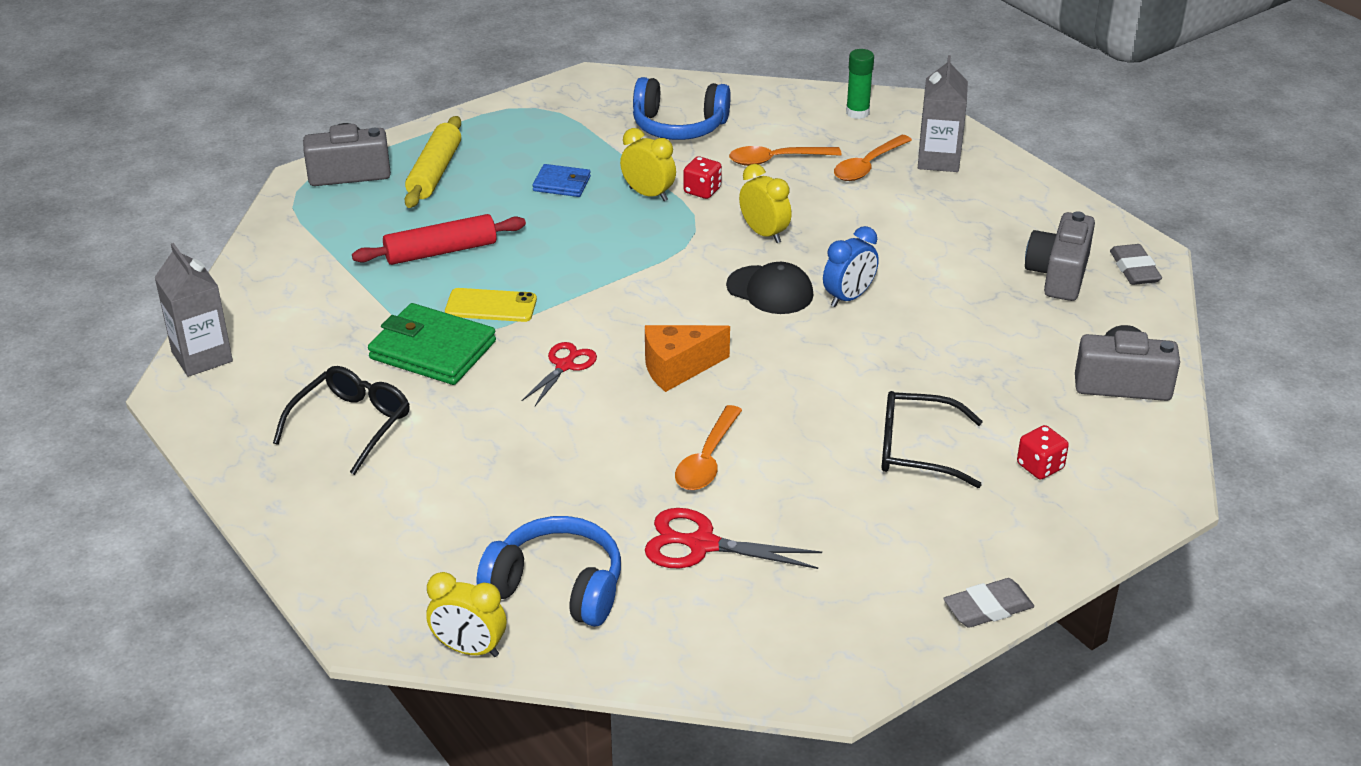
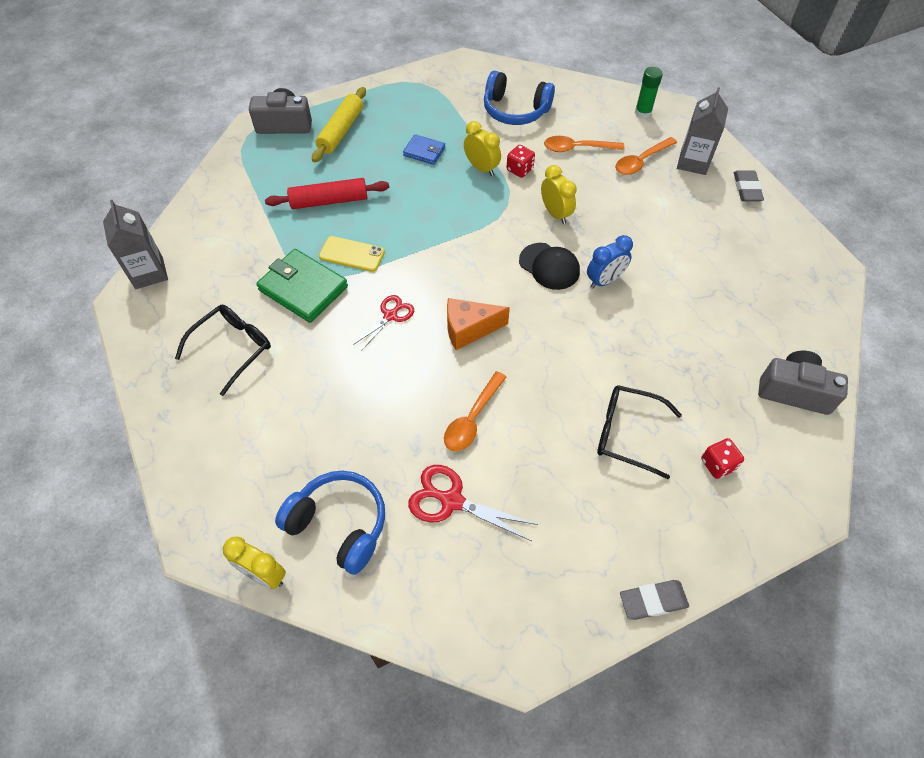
camera: 10 degrees right, 20 degrees up
grey camera [1025,211,1095,301] -> none
grey eraser [1110,244,1162,285] -> grey eraser moved to [734,170,764,202]

